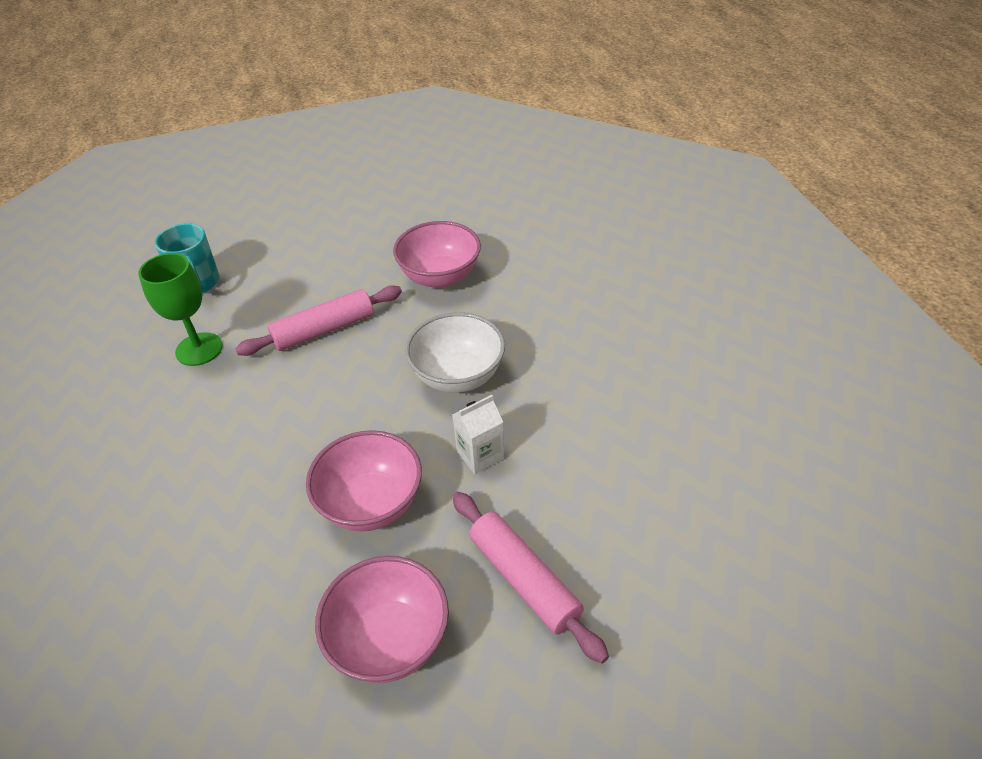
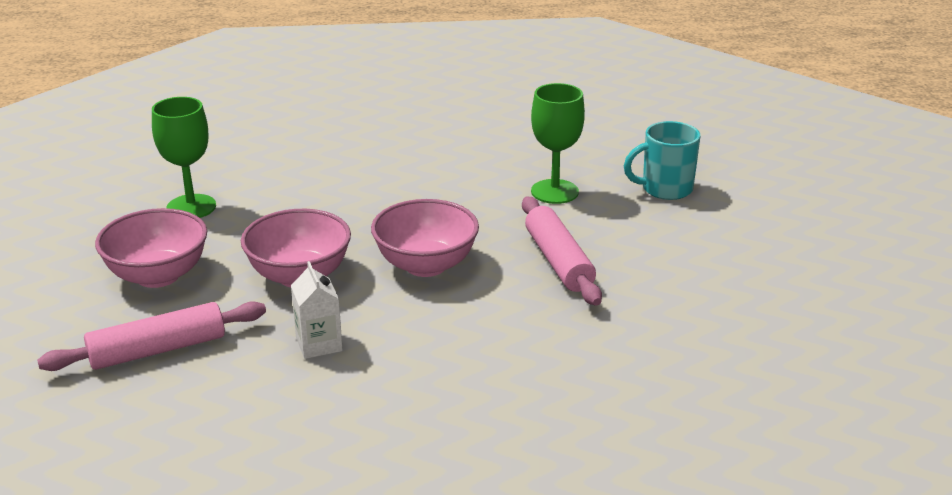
camera: 100 degrees right, 15 degrees down
pink bowl [393,221,481,288] -> pink bowl moved to [371,199,479,277]
white bowl [405,312,505,393] -> none
none -> green goblet [152,97,216,218]

